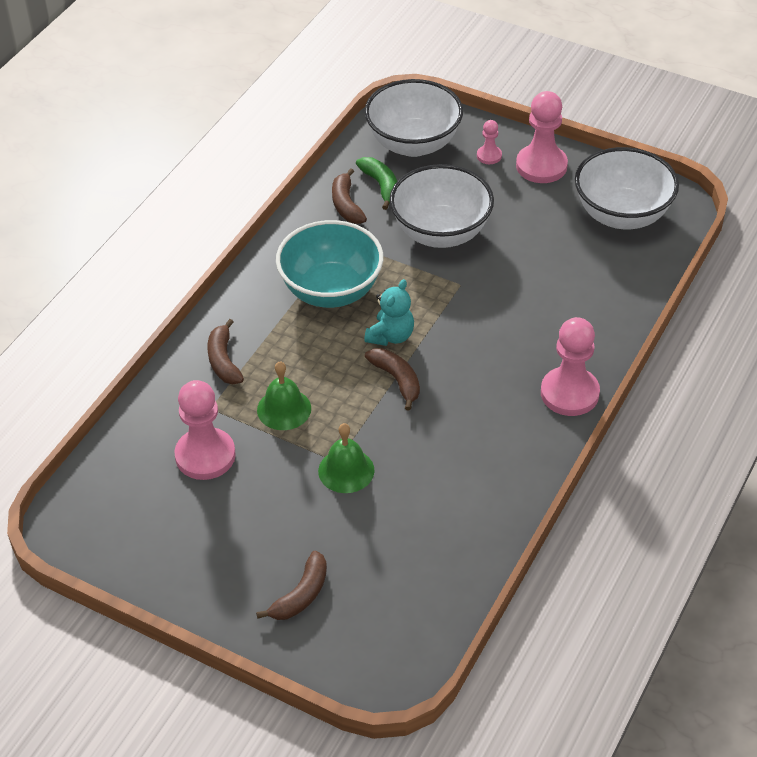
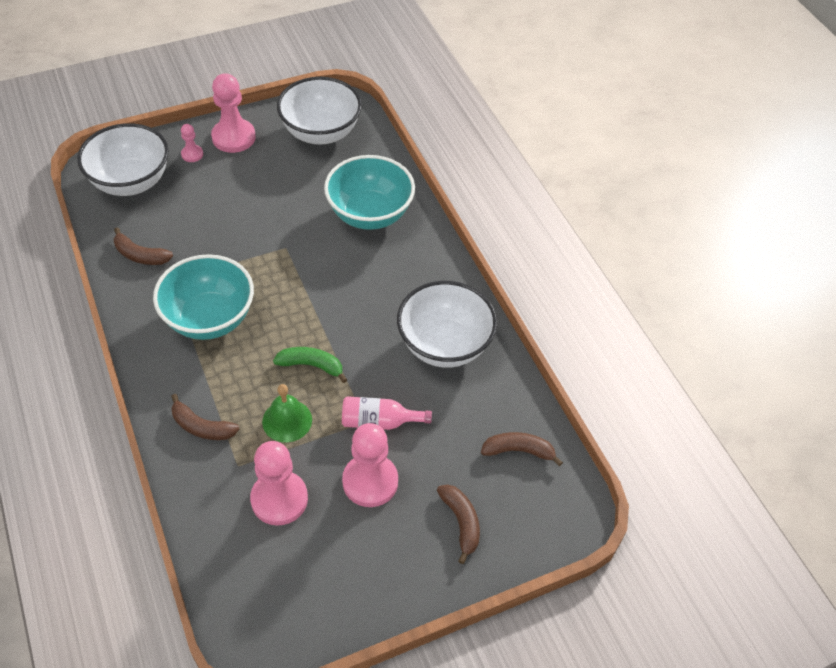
camera: 55 degrees left, 5 degrees up
green bell [318,423,374,493] -> pink bottle [342,396,432,430]
green banana [356,157,397,210] -> green banana moved to [273,347,347,383]
turquoise teddy bear [364,279,414,346] -> none
brown banana [365,348,420,411] -> brown banana moved to [481,432,563,466]
white bowl [390,164,494,248] -> white bowl moved to [397,281,497,368]
pink pawn [541,317,600,416] -> pink pawn moved to [342,423,398,507]
none -> turquoise bowl [324,155,415,230]

